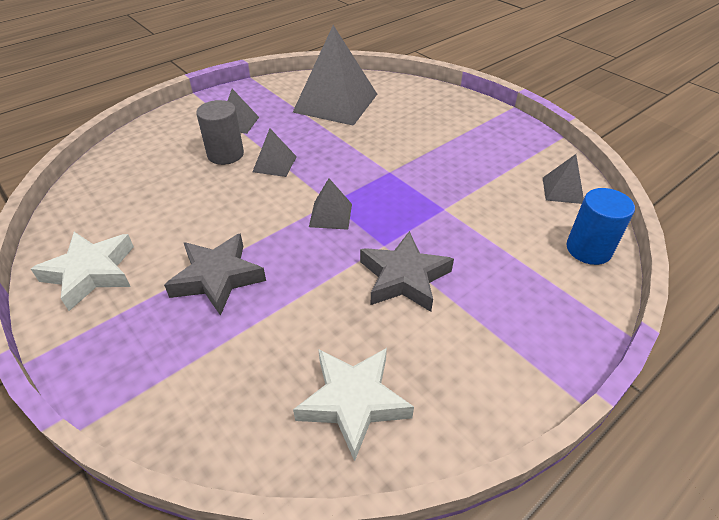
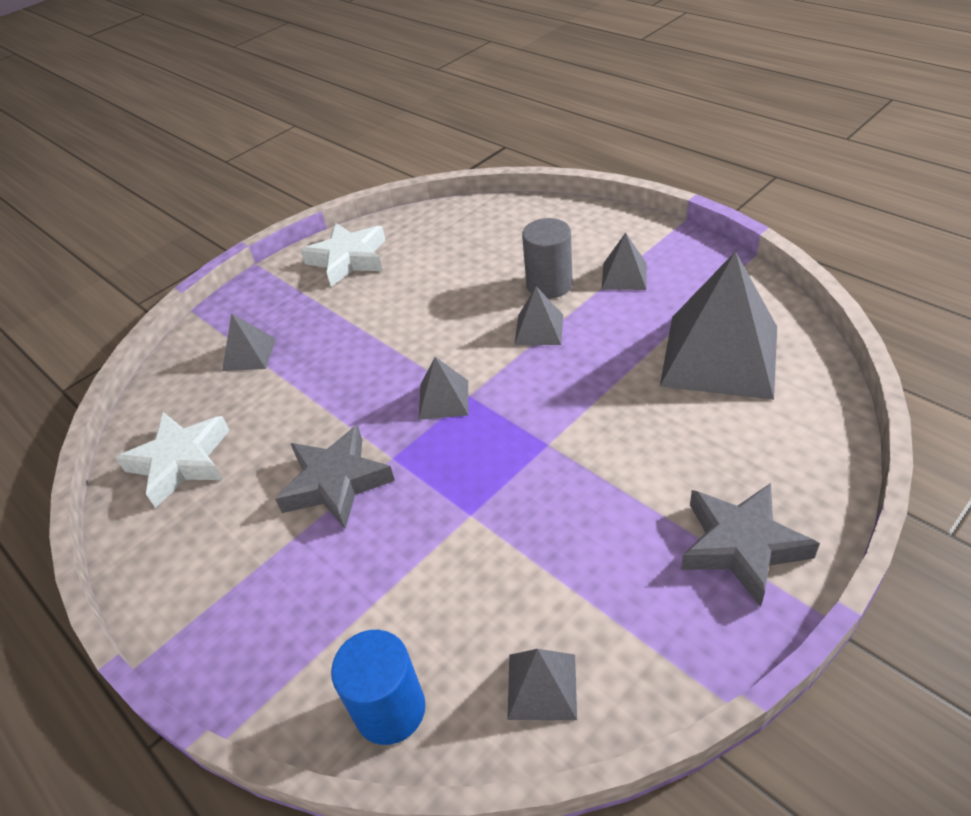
camera: 90 degrees right, 0 degrees up
grey star [164,233,266,316] -> grey star moved to [681,483,820,607]
none -> grey pyramid [222,313,276,371]

